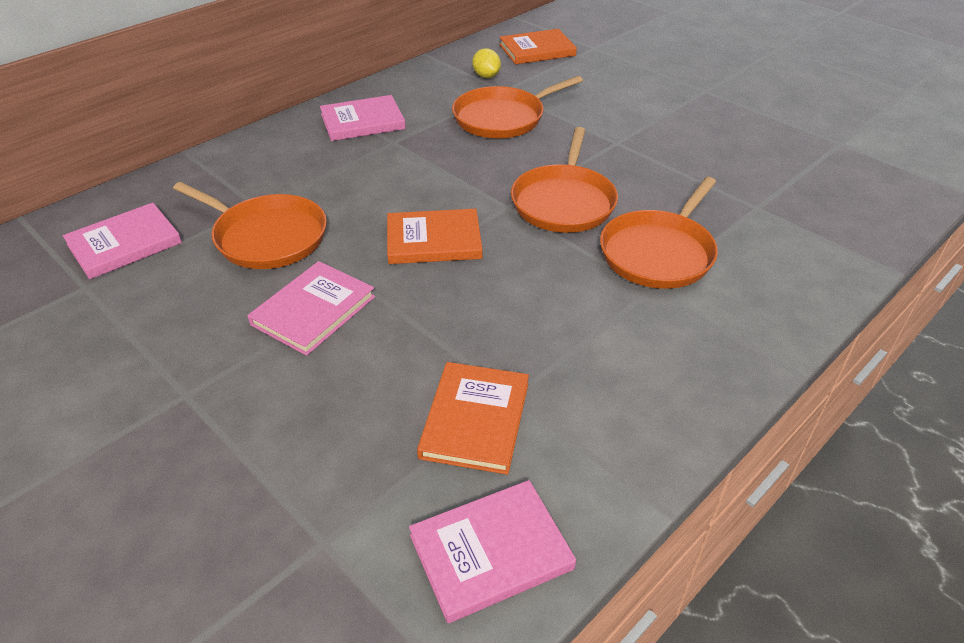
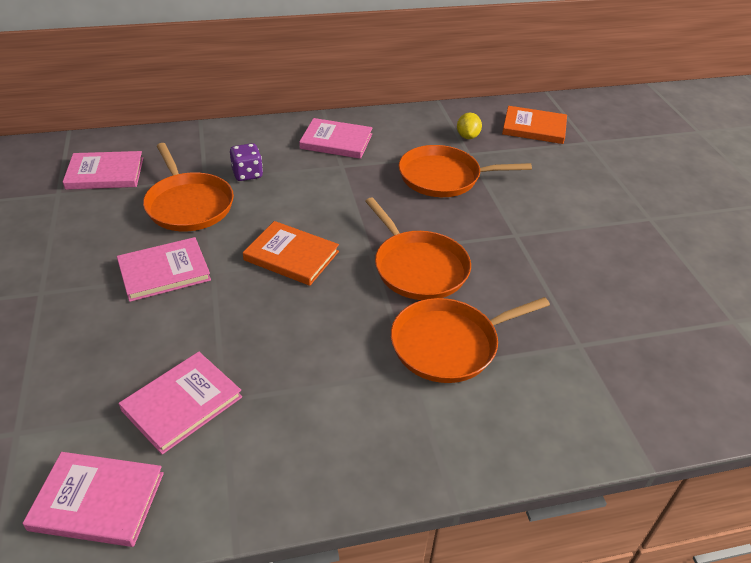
camera: 30 degrees right, 0 degrees up
orange book [417,362,529,475] -> pink book [118,352,242,454]
orange pan [511,127,618,233] -> orange pan turned 75 degrees counterclockwise [365,197,471,300]
none -> purple dice [230,143,263,181]

